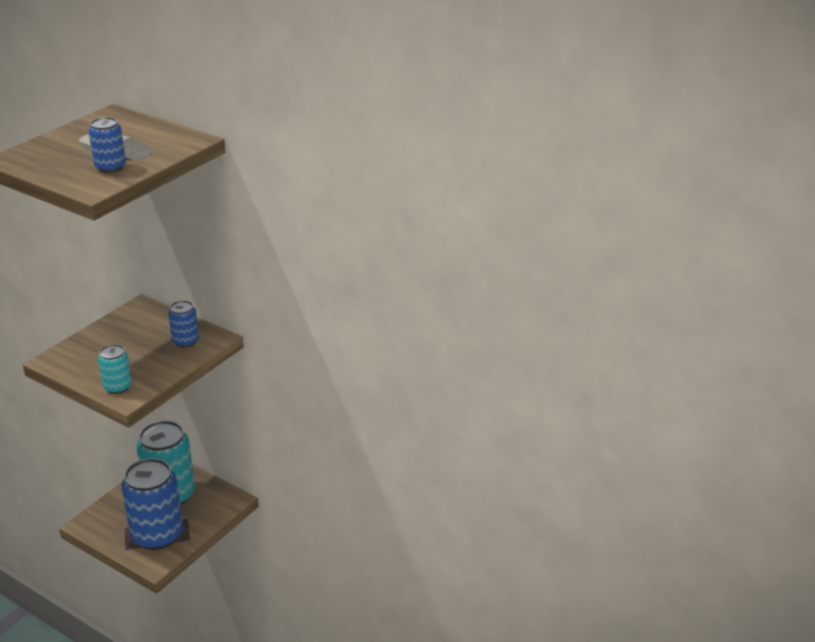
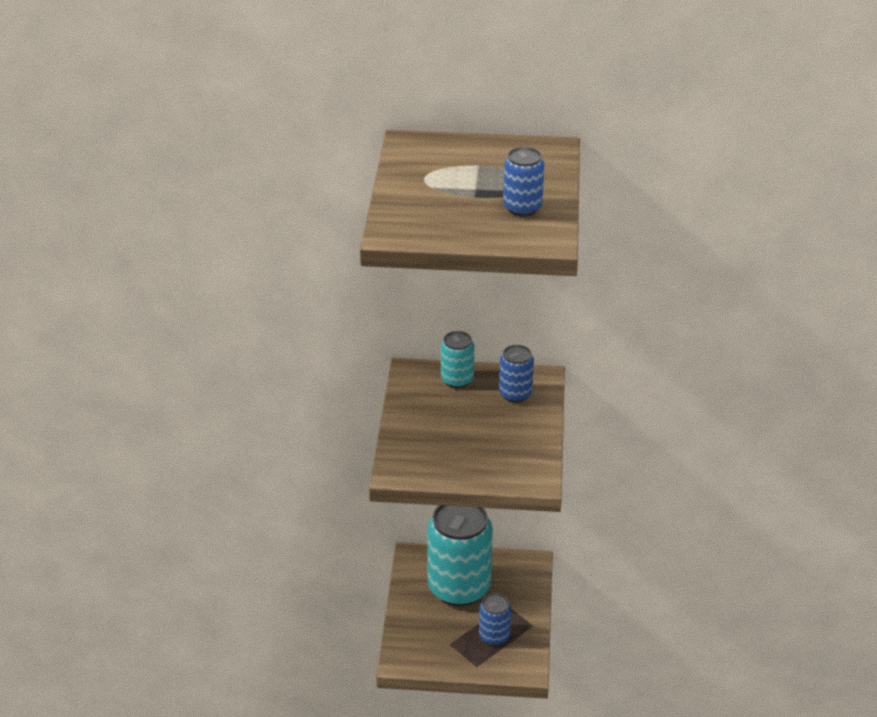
camera: 30 degrees left, 5 degrees up
turquoise can [98,344,132,394] -> turquoise can moved to [441,331,474,388]
blue can [122,458,183,550] -> blue can [479,593,511,646], size x0.48

